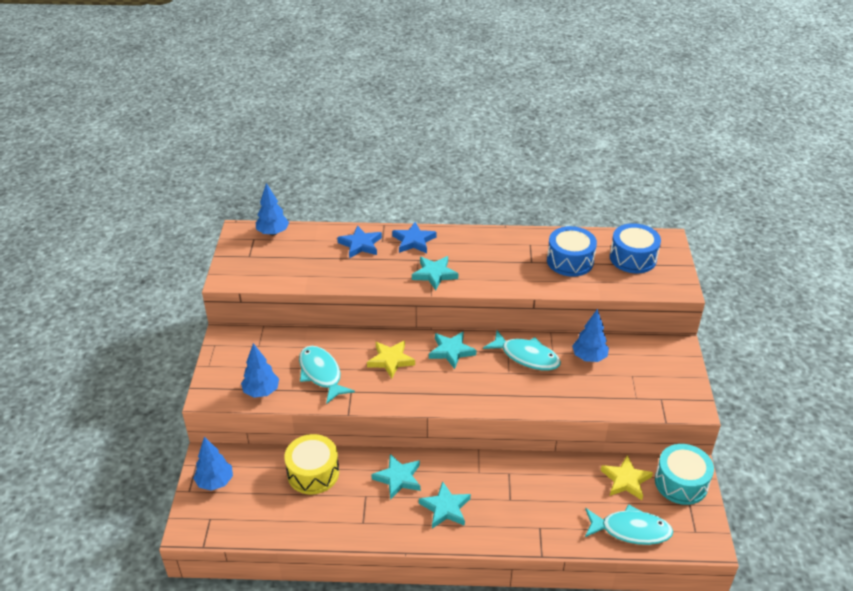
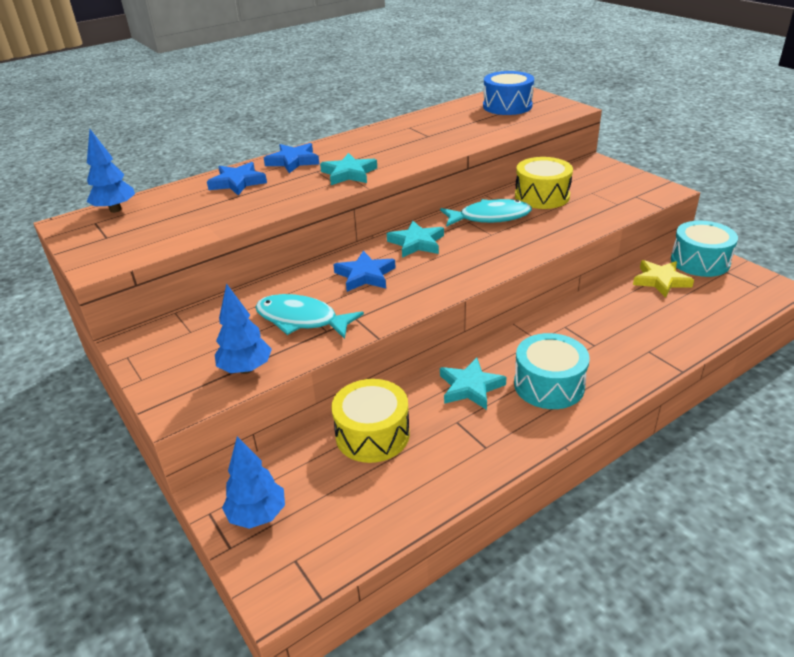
camera: 35 degrees left, 5 degrees down
yellow star [367,340,415,379] -> blue star [333,251,396,292]
turquoise star [419,481,471,528] -> turquoise drum [514,333,590,409]
blue drum [547,226,597,277] -> none
blue tree [572,309,609,362] -> yellow drum [515,157,573,209]
turquoise fish [585,504,673,545] -> none

